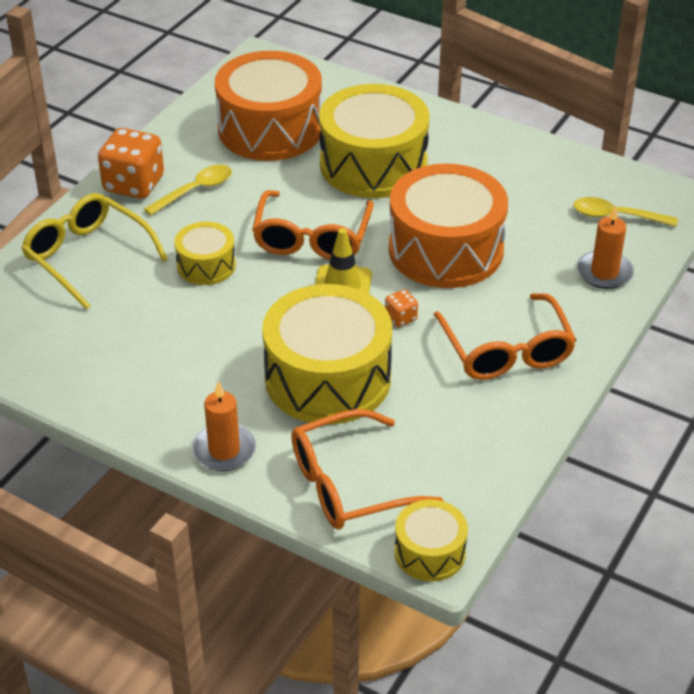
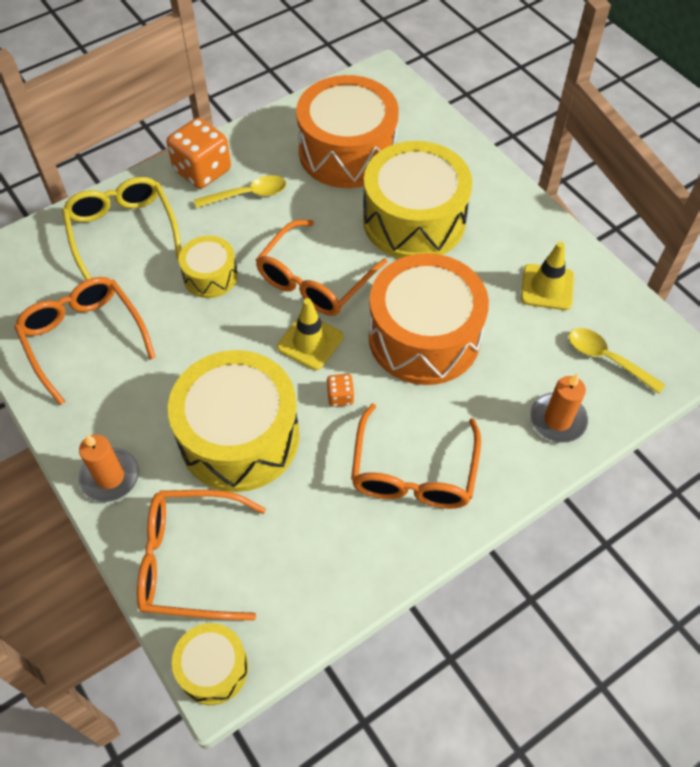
camera: 25 degrees right, 15 degrees up
none -> orange glasses [14,277,156,405]
none -> yellow traffic cone [521,242,574,310]

